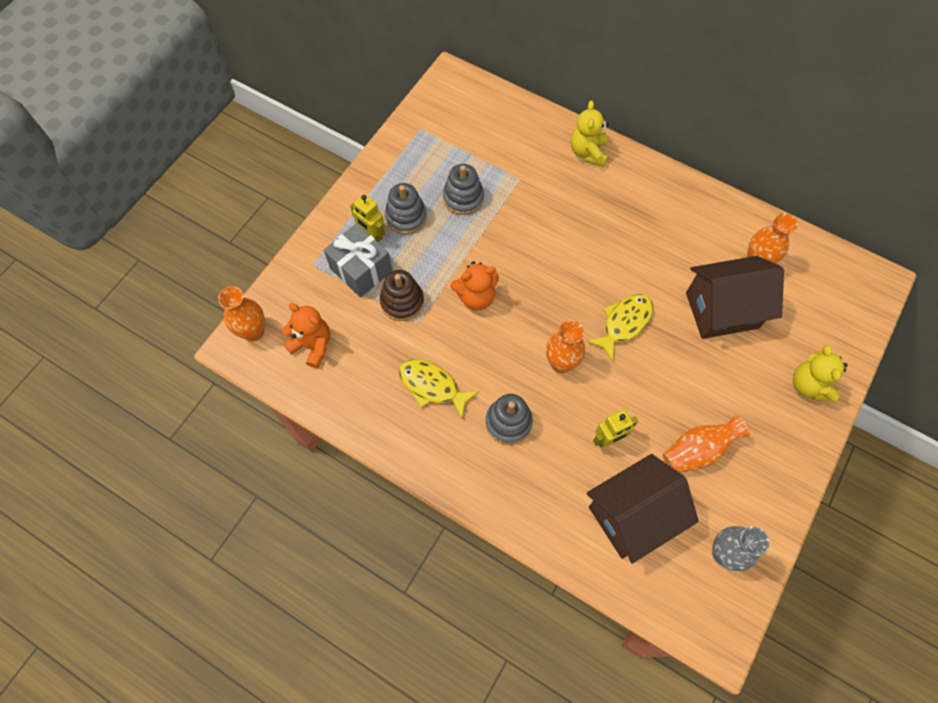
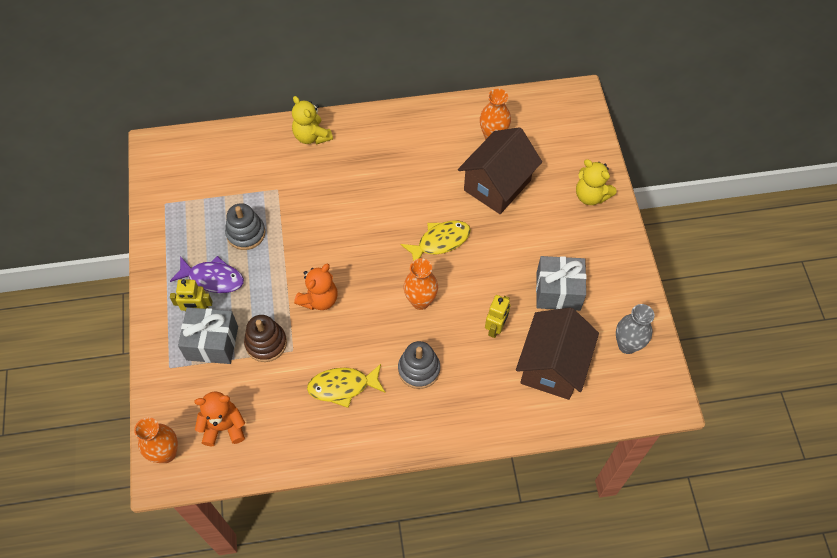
camera: 40 degrees left, 5 degrees down
grey stacking toy [385,183,427,234] -> purple fish [170,256,244,293]
yellow fish [587,294,653,362] -> yellow fish turned 60 degrees clockwise [401,220,471,261]
orange vase [663,414,750,473] -> grey gift [536,256,587,311]

